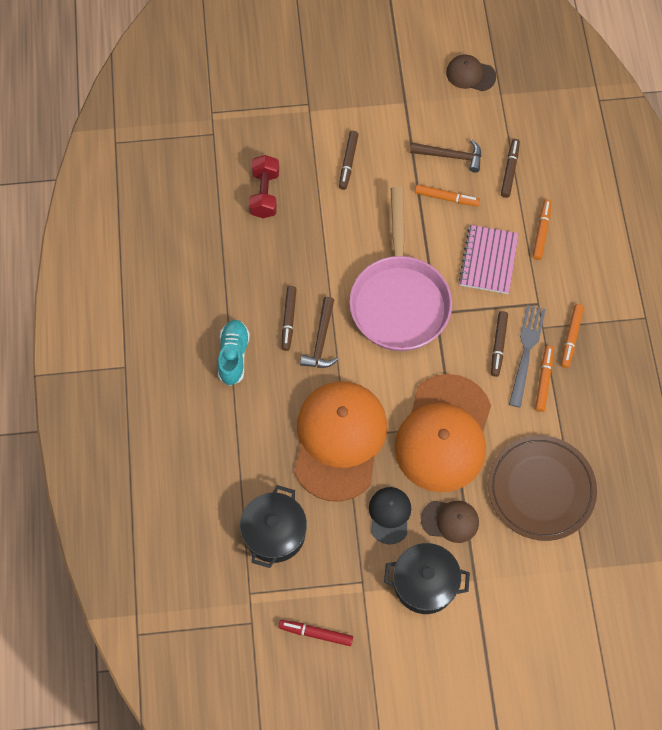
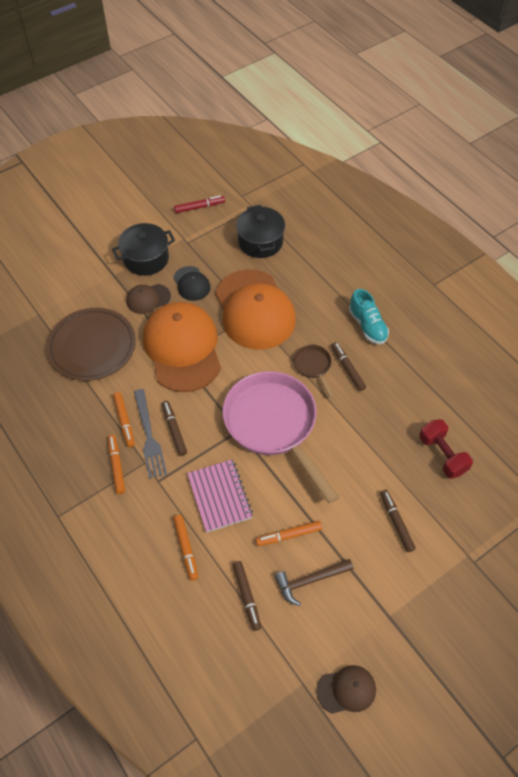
camera: 150 degrees right, 10 degrees down
brown hammer [300,297,338,368] -> brown pan [293,344,334,398]

